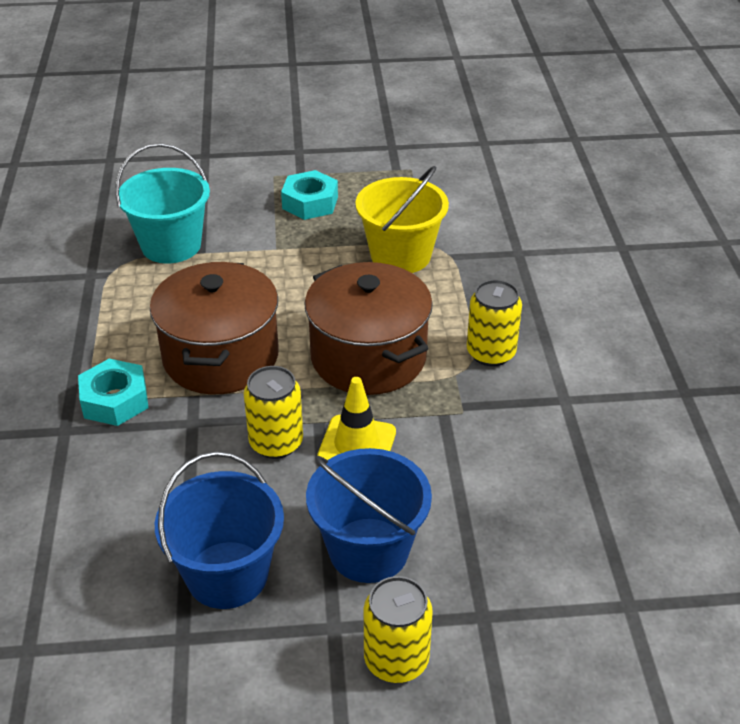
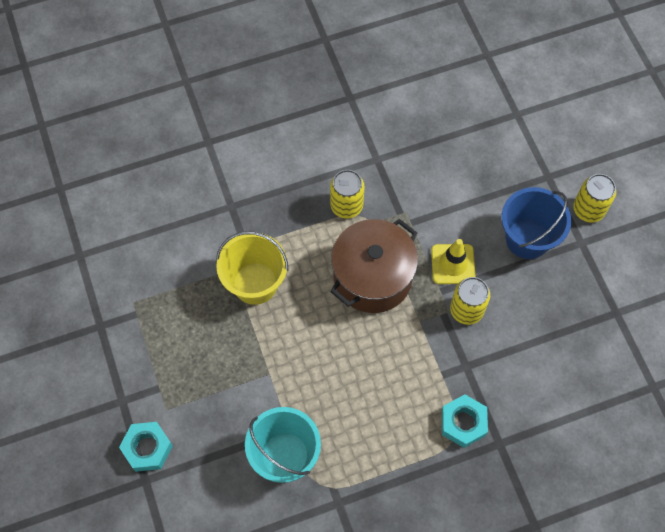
camera: 105 degrees left, 25 degrees up
brown pot [150,262,279,394] -> none
blue bucket [155,451,284,609] -> none
turquoise nut [281,170,338,220] -> turquoise nut moved to [119,422,173,472]

